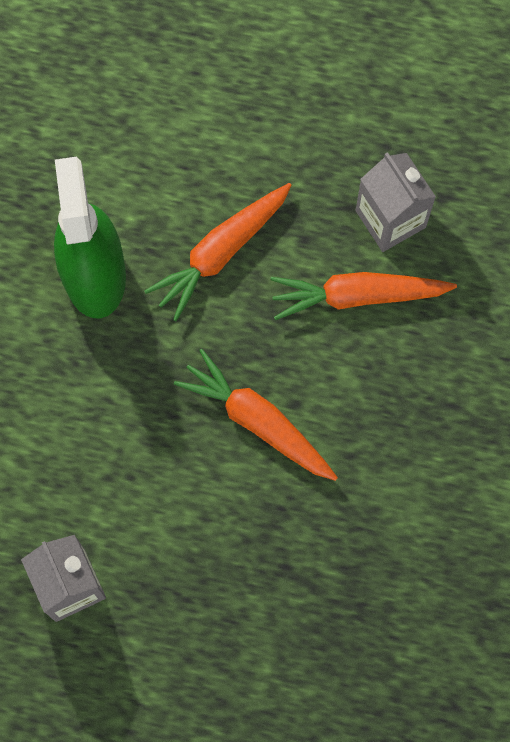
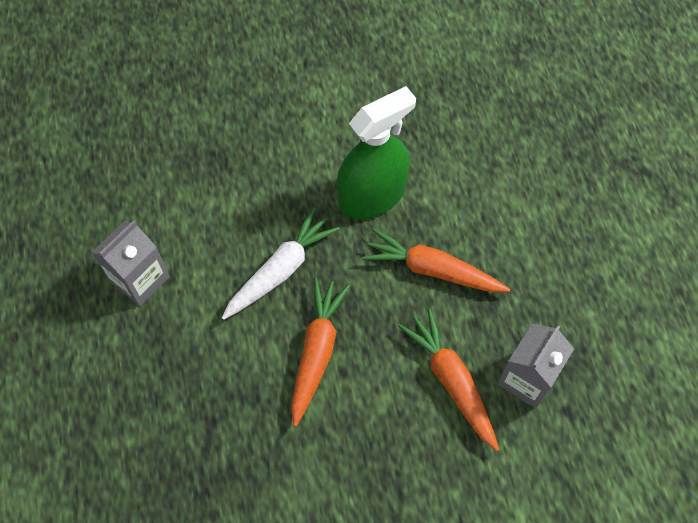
camera: 65 degrees right, 10 degrees down
none -> white carrot [222,207,340,320]

